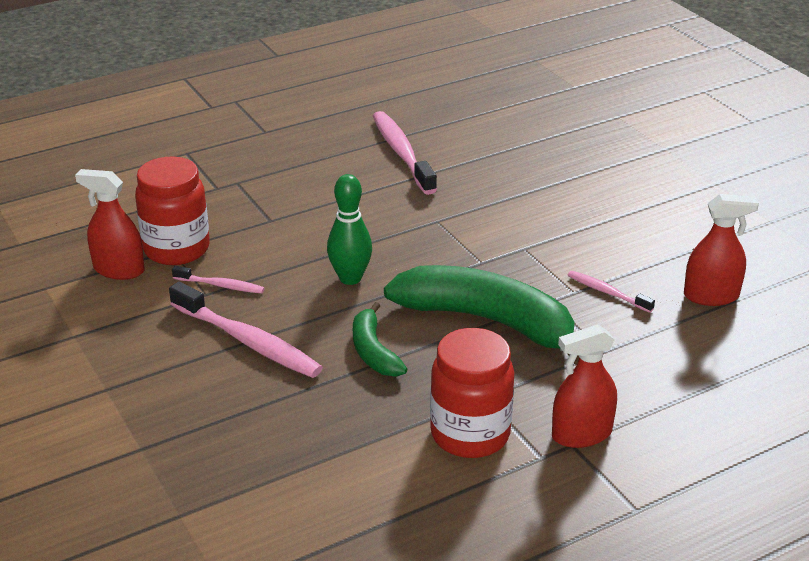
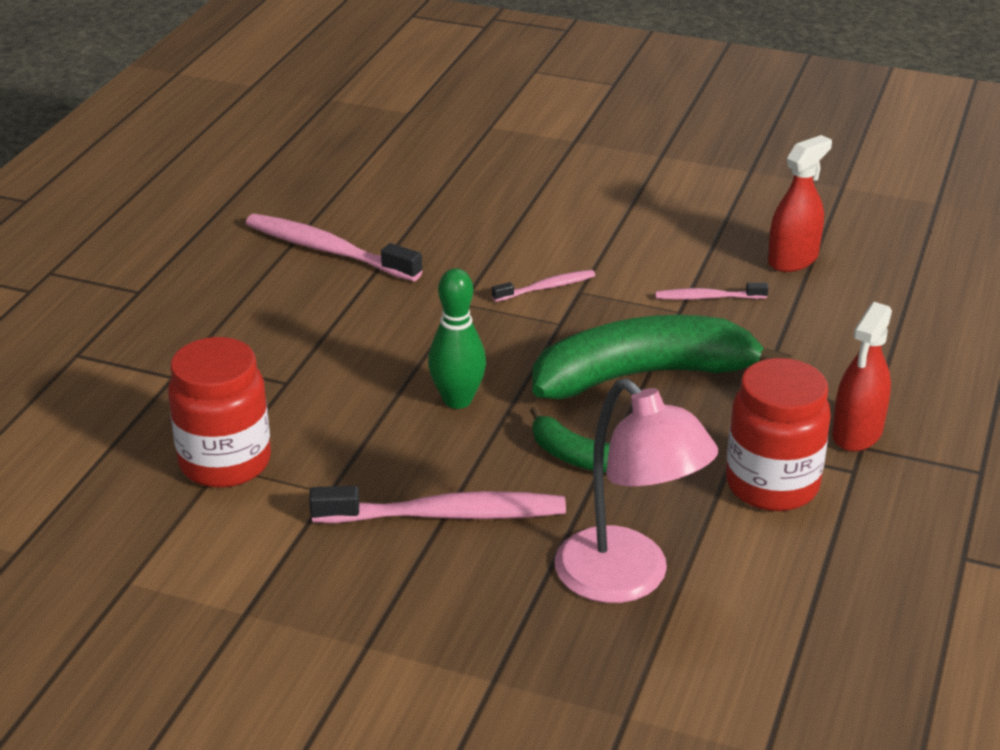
camera: 40 degrees left, 0 degrees up
red spray bottle [75,169,145,280] -> none
pink toothbrush [172,266,265,293] -> pink toothbrush moved to [492,270,595,302]
none -> pink lamp [555,378,718,603]

